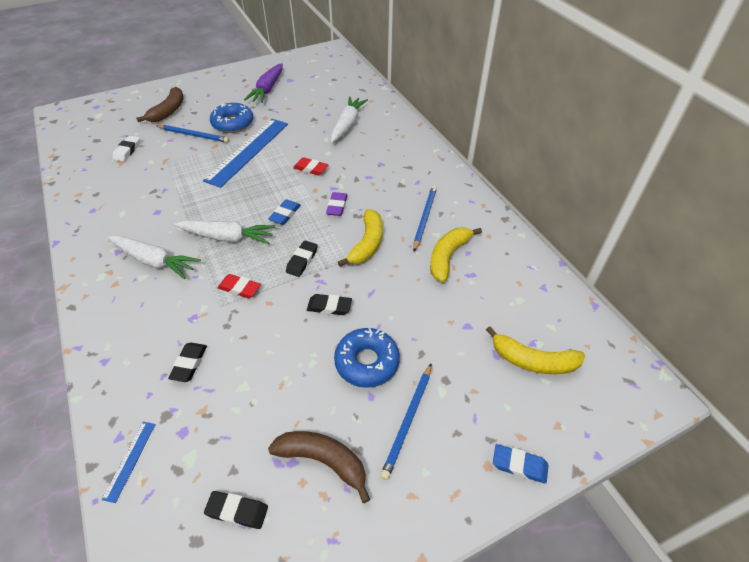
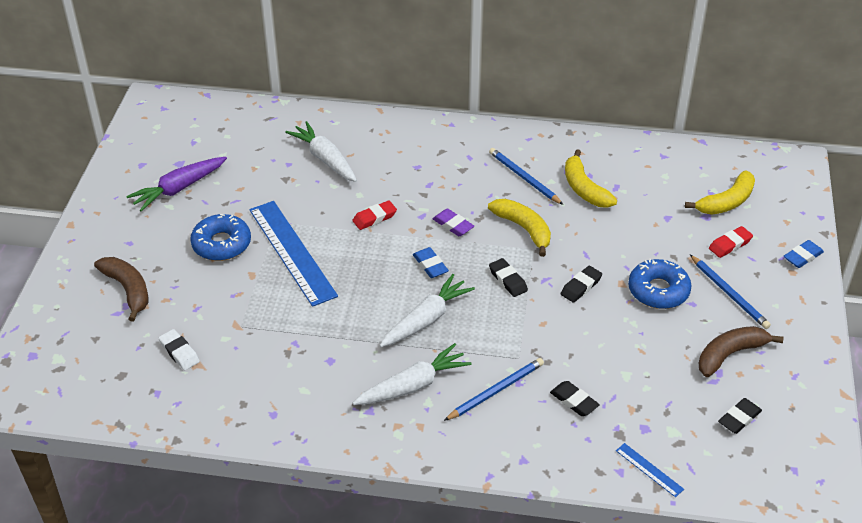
camera: 55 degrees left, 5 degrees down
blue pencil [157,125,229,143] -> blue pencil moved to [444,358,544,421]
red eraser [218,274,261,299] -> red eraser moved to [709,226,753,258]
purple carrot [244,63,283,103] -> purple carrot turned 90 degrees clockwise [126,157,227,212]

